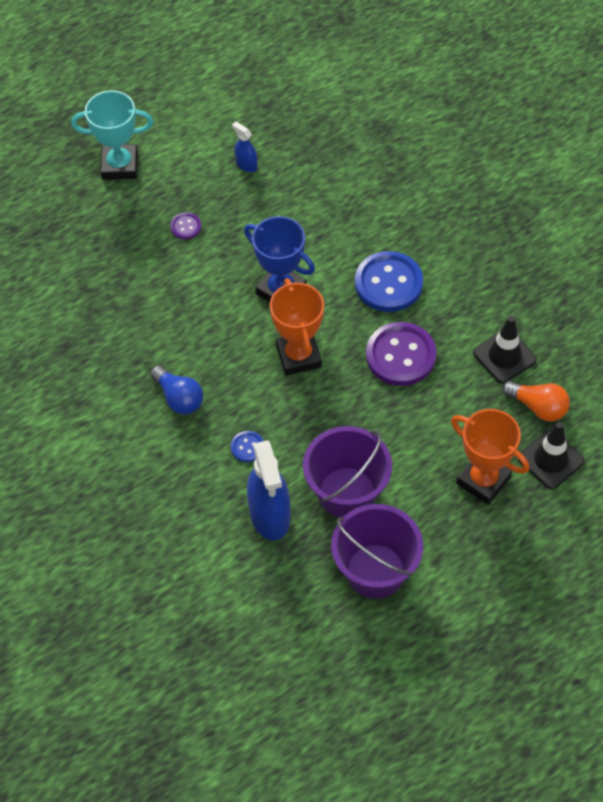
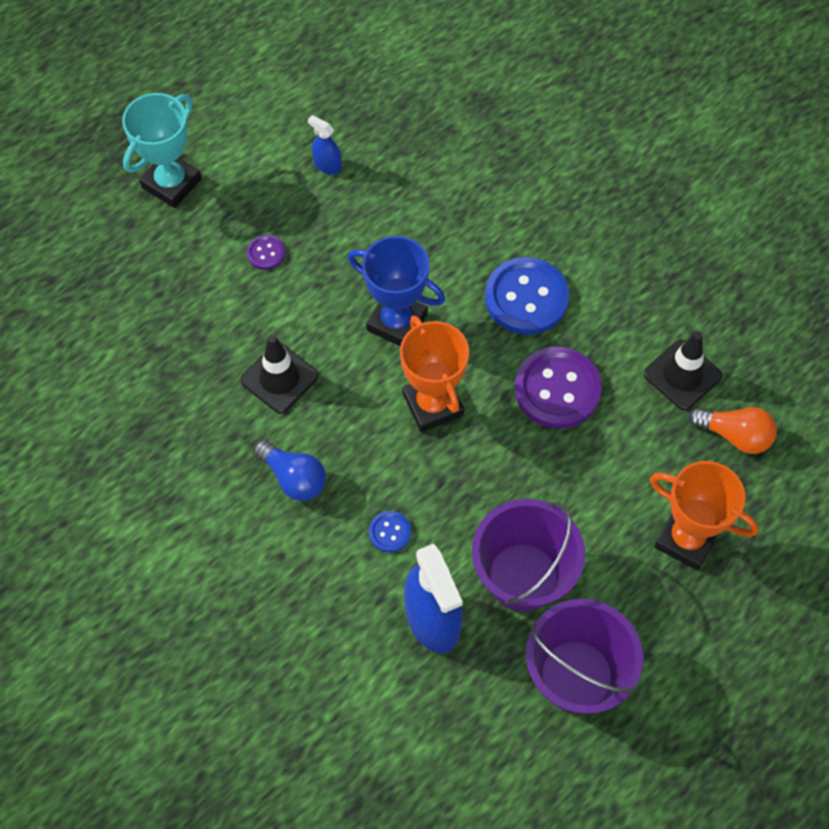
camera: 10 degrees left, 5 degrees up
turquoise trophy [71,90,153,180] -> turquoise trophy turned 45 degrees counterclockwise [122,93,202,208]
black traffic cone [518,422,585,489] -> black traffic cone moved to [240,335,319,414]

